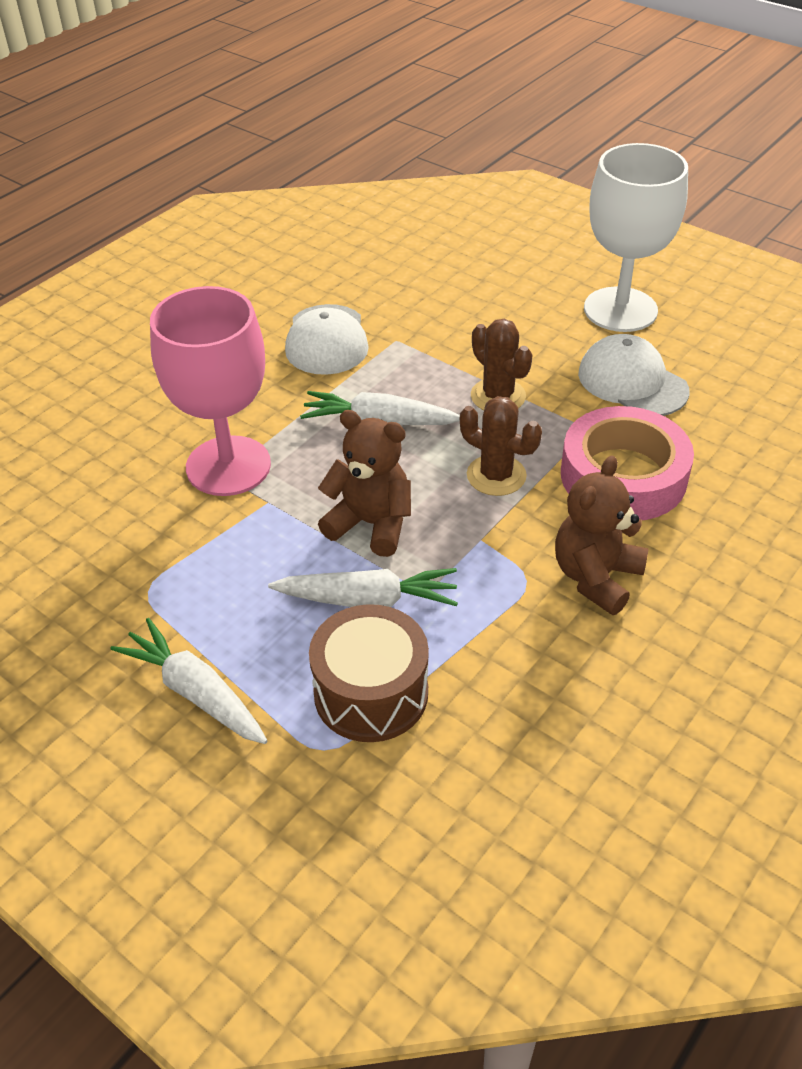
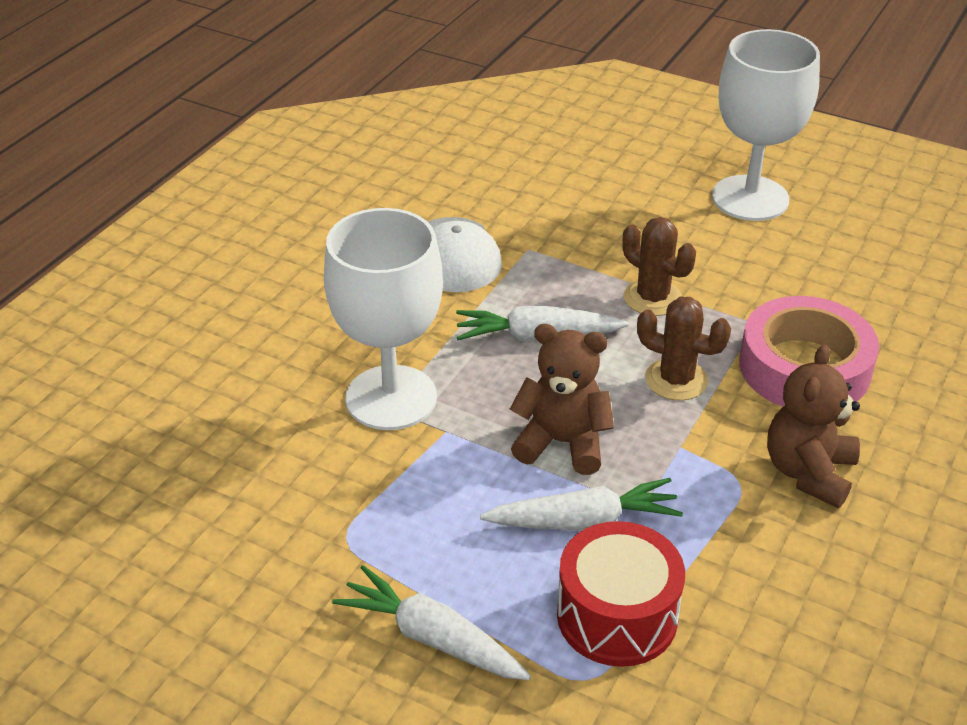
camera: 10 degrees left, 5 degrees down
pink goblet [150,286,271,496] -> white goblet [324,208,443,430]
brown drum [309,604,429,742] -> red drum [557,521,685,667]
white cap [578,334,690,416] -> none

